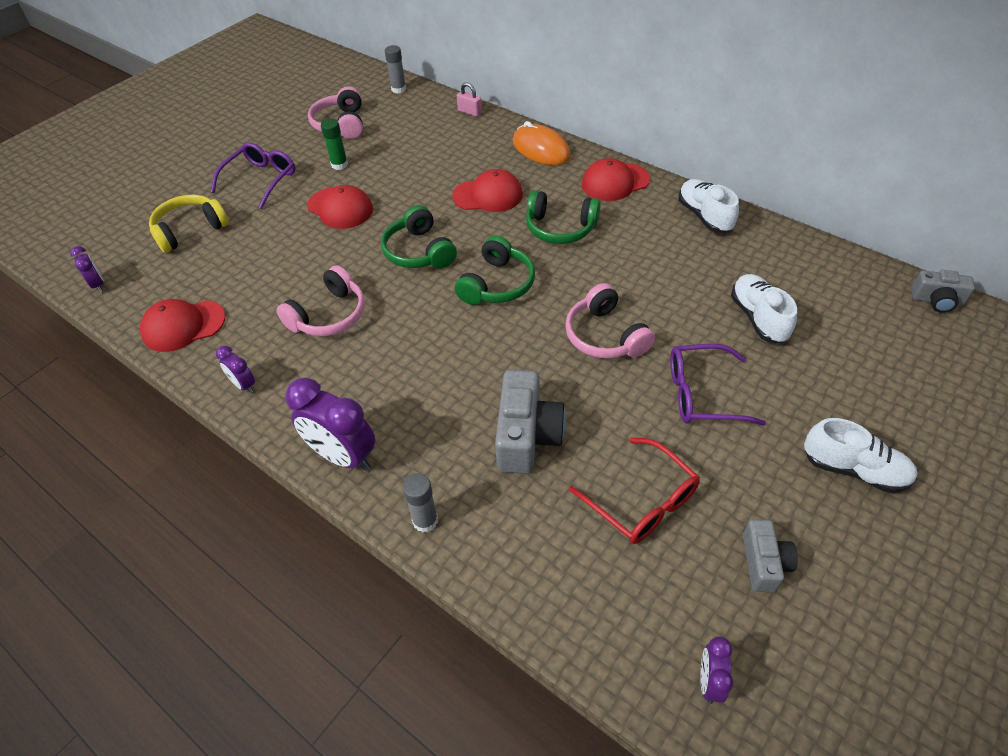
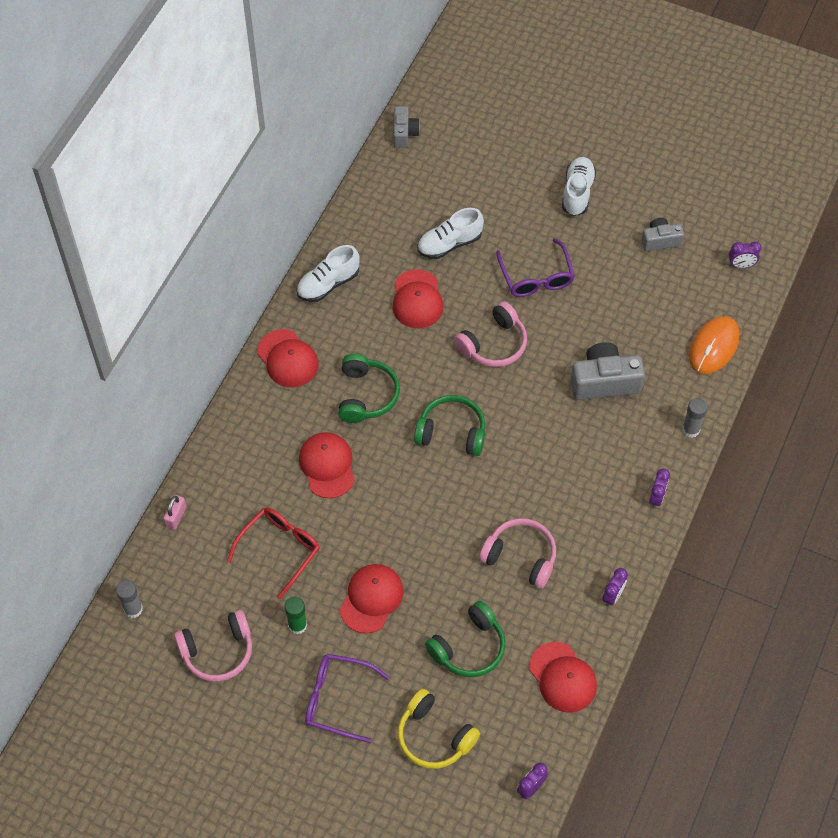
camera: 105 degrees left, 10 degrees up
purple clock [286,378,376,471] -> purple clock [649,469,670,509], size x0.51
green headphones [381,205,457,268] -> green headphones moved to [425,601,506,677]
orange mouse [513,121,571,165] -> orange mouse moved to [689,316,739,374]
red glasses [569,437,700,544] -> red glasses moved to [227,508,320,599]
none -> red cap [392,269,444,328]

